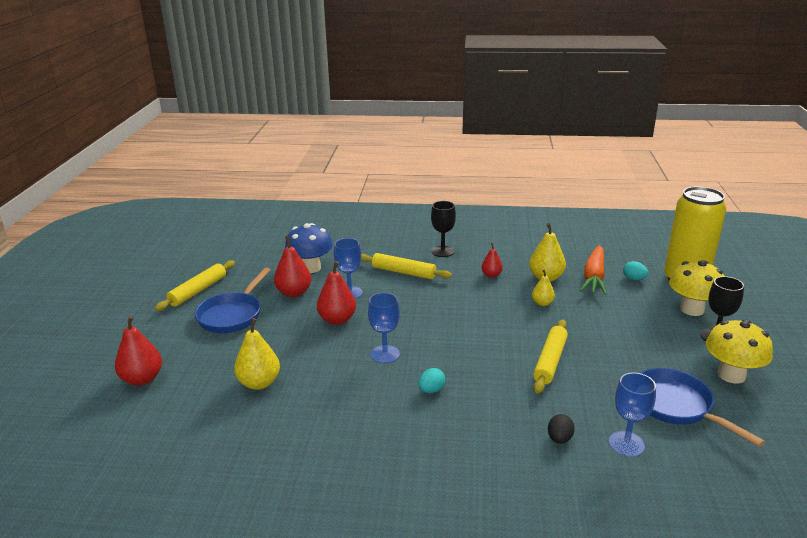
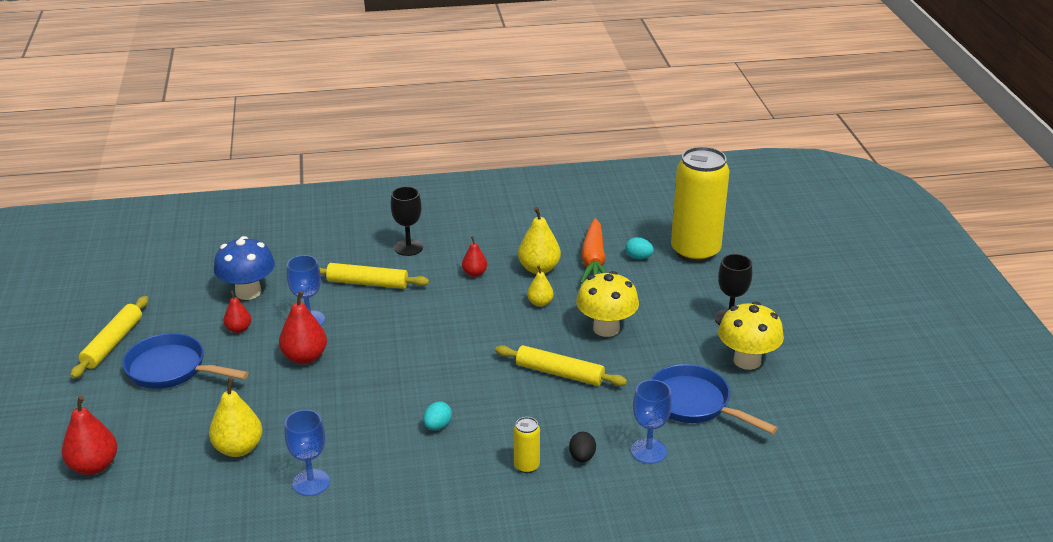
camera: 15 degrees left, 5 degrees up
blue pan [195,267,271,333] -> blue pan turned 105 degrees clockwise [122,333,249,389]
red pear [274,236,311,297] -> red pear [223,290,251,333], size x0.59
blue goblet [368,293,400,363] -> blue goblet moved to [284,410,330,496]
yellow rolling pin [533,320,568,394] -> yellow rolling pin turned 75 degrees counterclockwise [495,345,627,386]
yellow mushroom [669,260,724,316] -> yellow mushroom moved to [576,271,639,337]
none -> yellow can [514,417,540,473]

